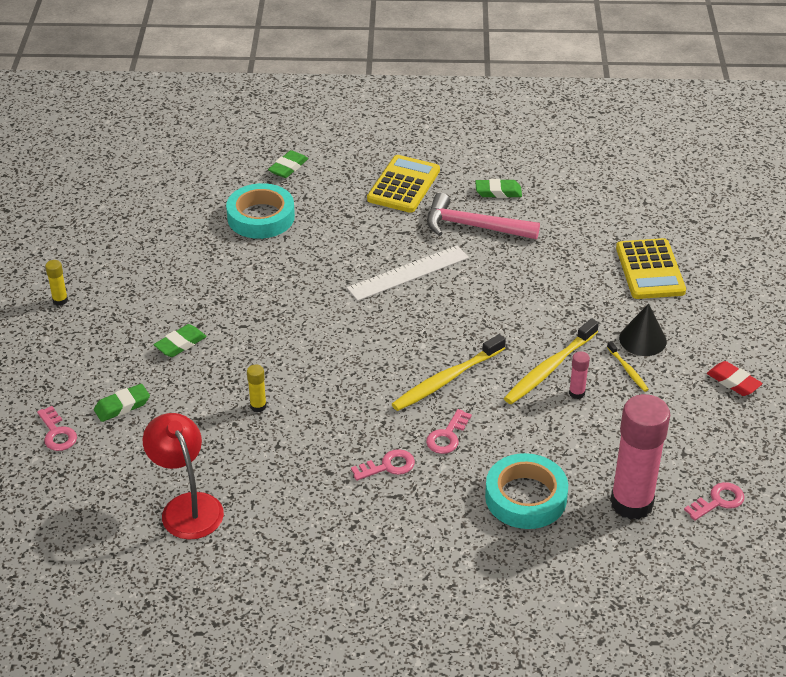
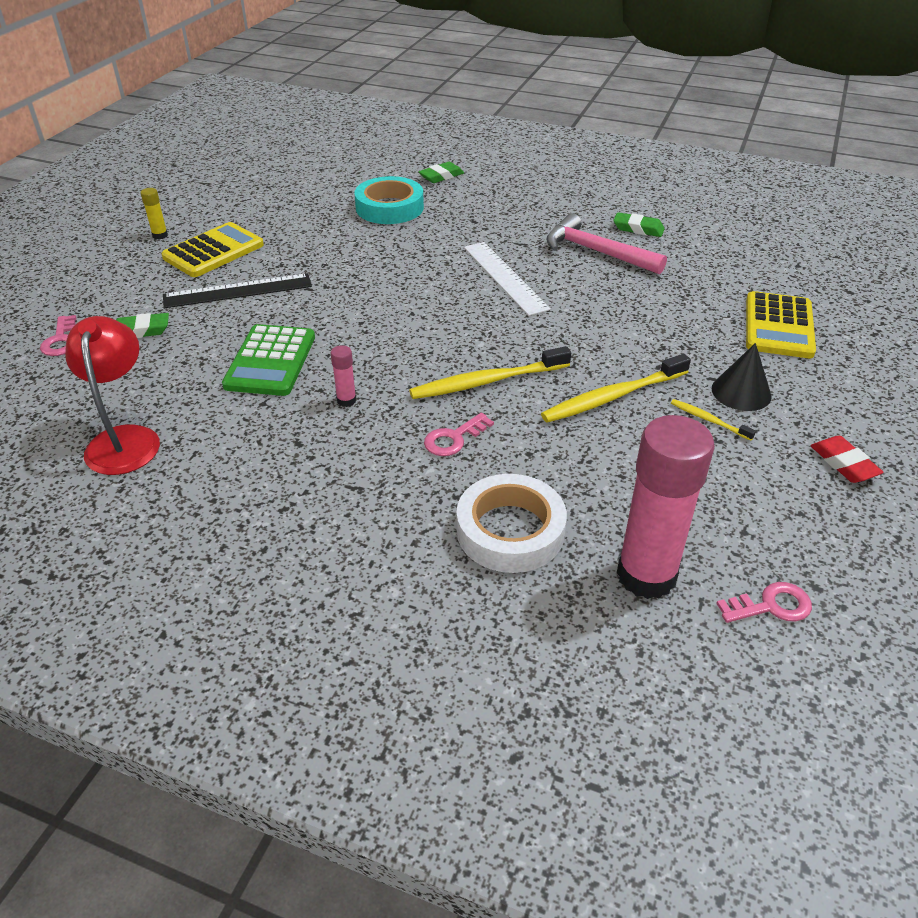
camera: 20 degrees right, 0 degrees up
green eraser [154,324,207,357] -> black ruler [163,273,312,308]
yellow glue stick [247,365,266,412] -> green calculator [222,324,315,396]
white ruler [347,245,469,301] -> white ruler turned 75 degrees clockwise [464,242,551,316]
pink key [351,449,415,481] -> none
yellow calculator [367,155,440,213] -> yellow calculator moved to [161,222,264,277]
turquoise tape [485,453,568,529] -> white tape [457,474,567,573]
pink glue stick [569,351,590,399] -> pink glue stick moved to [331,345,356,407]
yellow toothbrush [607,341,649,392] -> yellow toothbrush turned 135 degrees clockwise [671,399,756,441]

